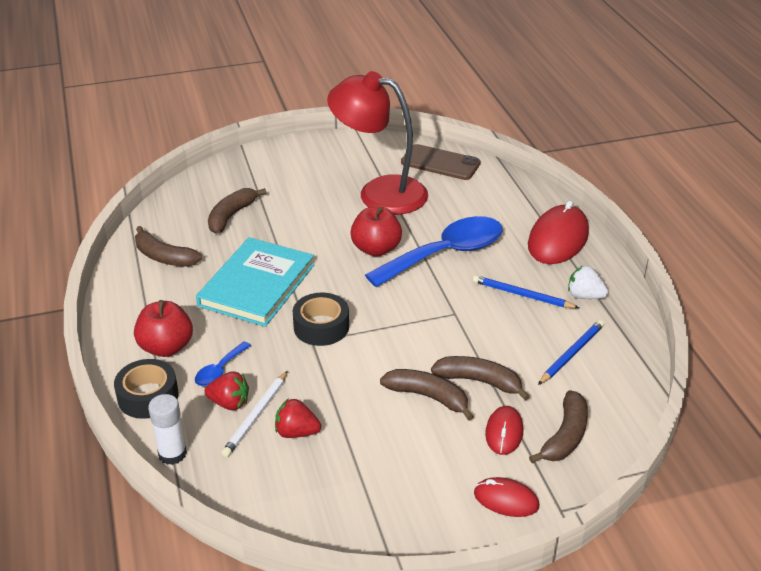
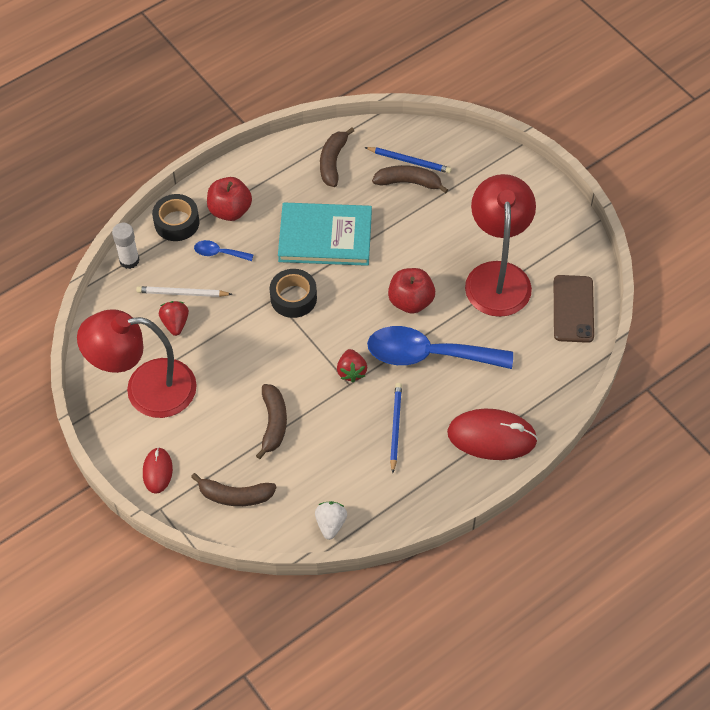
camera: 70 degrees right, 20 degrees up
red strawberry [204,372,249,410] -> red strawberry moved to [337,349,367,382]
blue spoon [365,216,503,287] -> blue spoon turned 150 degrees clockwise [367,326,513,369]
brown banana [380,369,474,421] -> none
red mouse [485,406,523,455] -> none
blue pencil [538,320,604,385] -> blue pencil moved to [364,147,452,173]
white strawberry [568,266,608,299] -> white strawberry moved to [315,501,347,540]
none -> red lamp [77,309,197,418]

